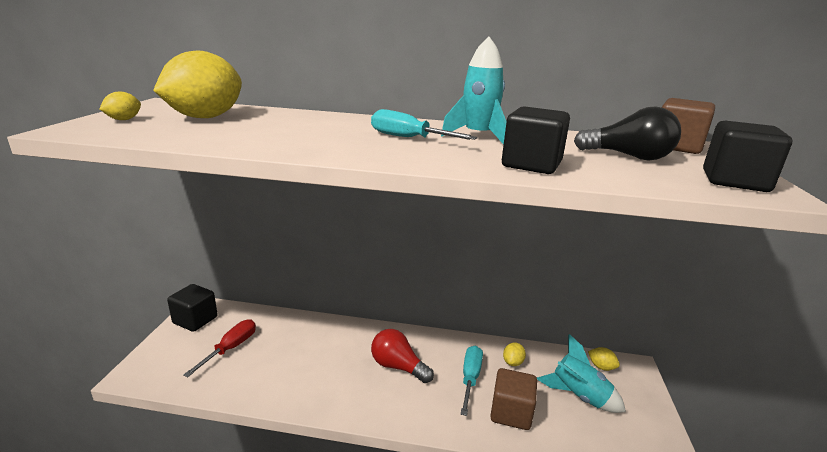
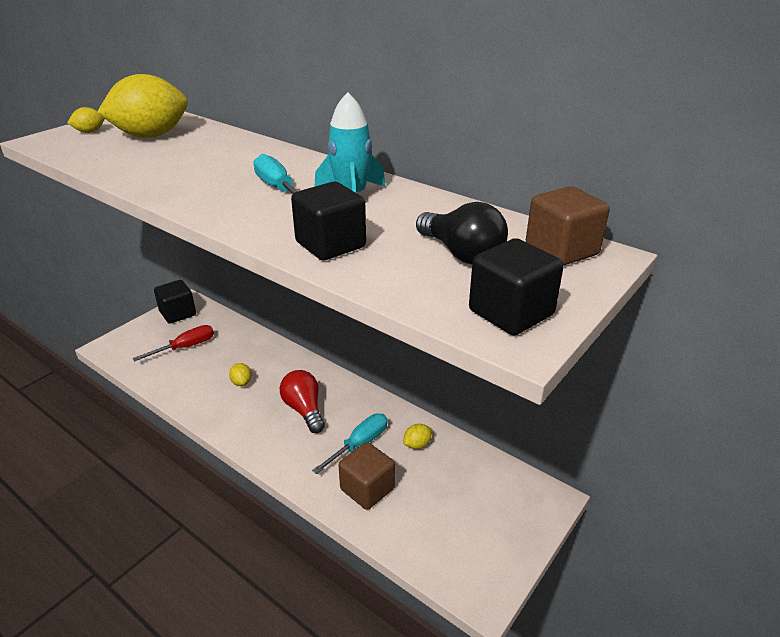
camera: 30 degrees right, 10 degrees up
turquoise rocket [537,334,626,413] -> none
yellow lemon [588,347,620,371] -> yellow lemon moved to [229,363,252,386]

